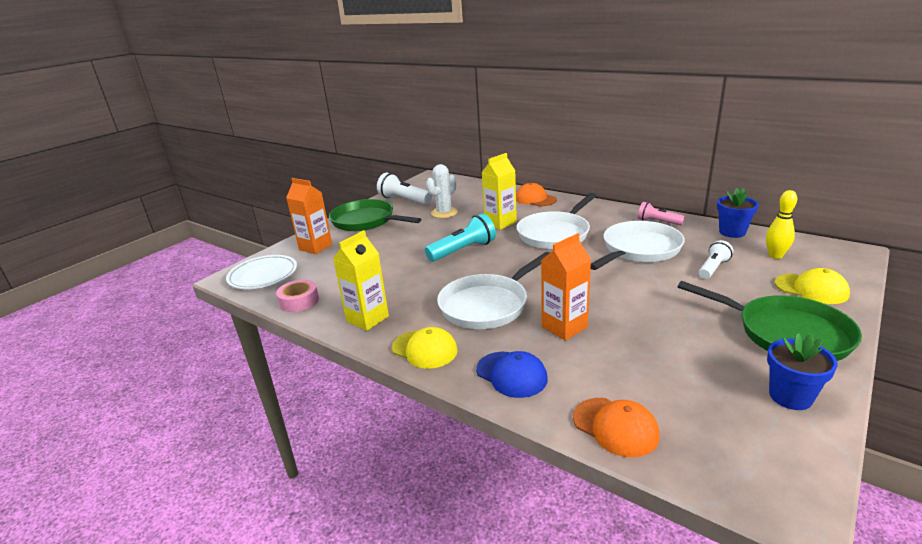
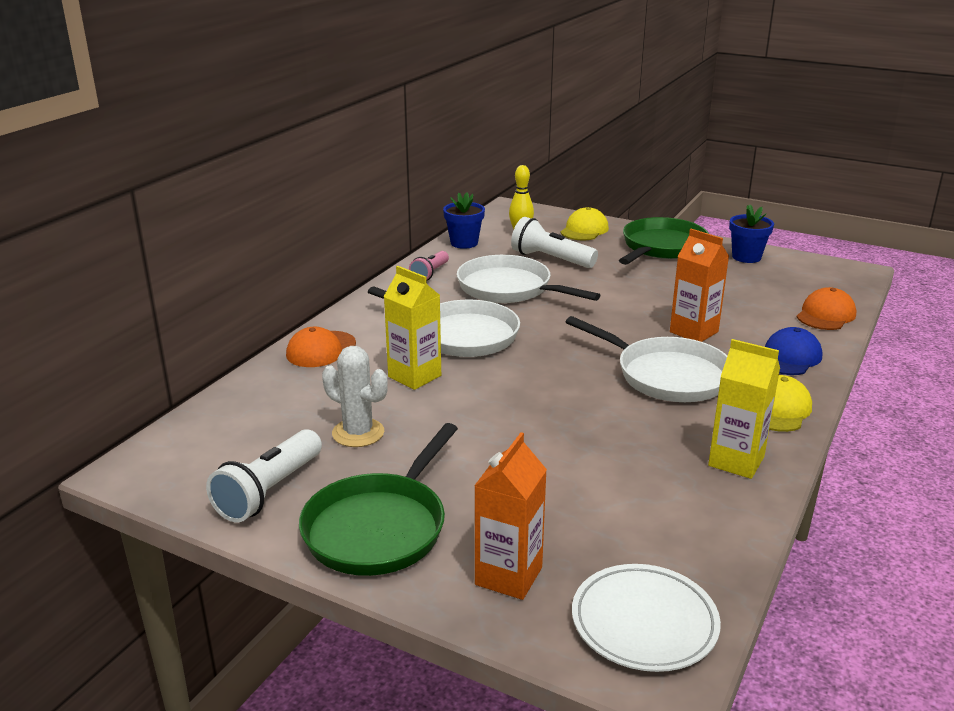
camera: 100 degrees left, 0 degrees up
pink tape [276,280,319,312] -> none
turquoise flashlight [425,213,496,262] -> none
white flashlight [699,240,733,279] -> white flashlight [511,217,598,268], size x1.59

